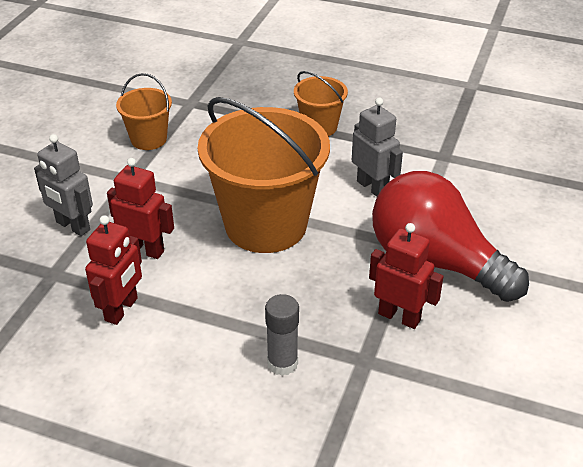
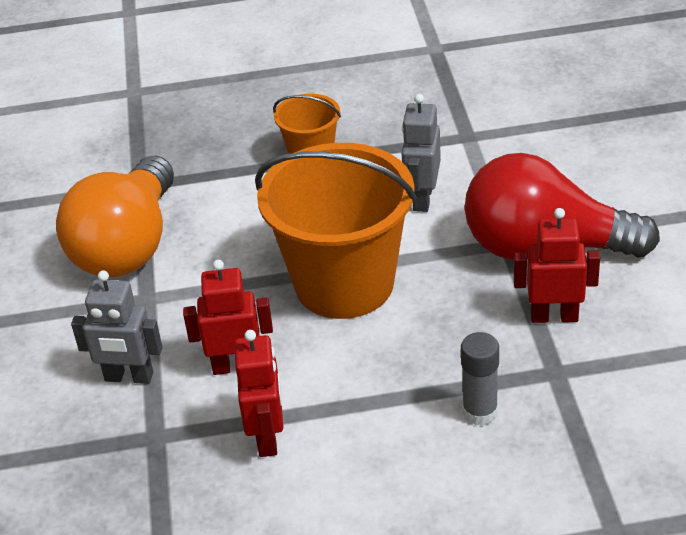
camera: 25 degrees left, 0 degrees up
orange bucket [116,73,172,150] -> orange light bulb [56,156,174,277]
grey robot [352,98,403,197] -> grey robot turned 105 degrees counterclockwise [402,94,441,212]

